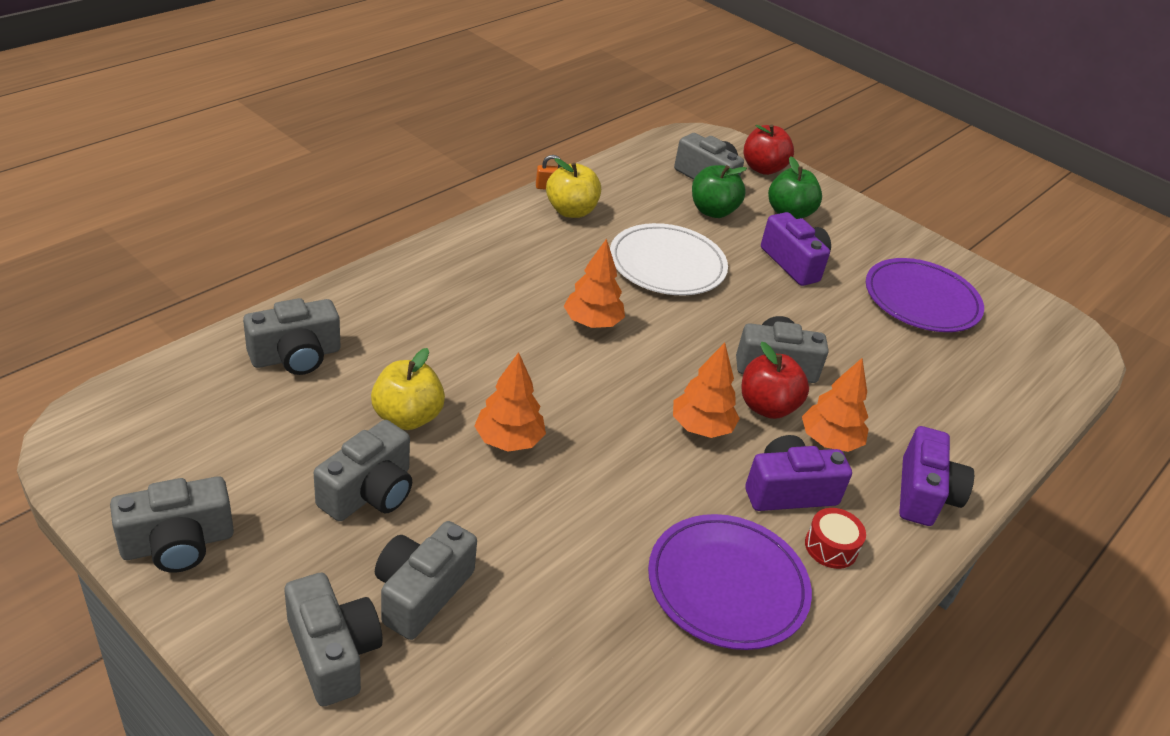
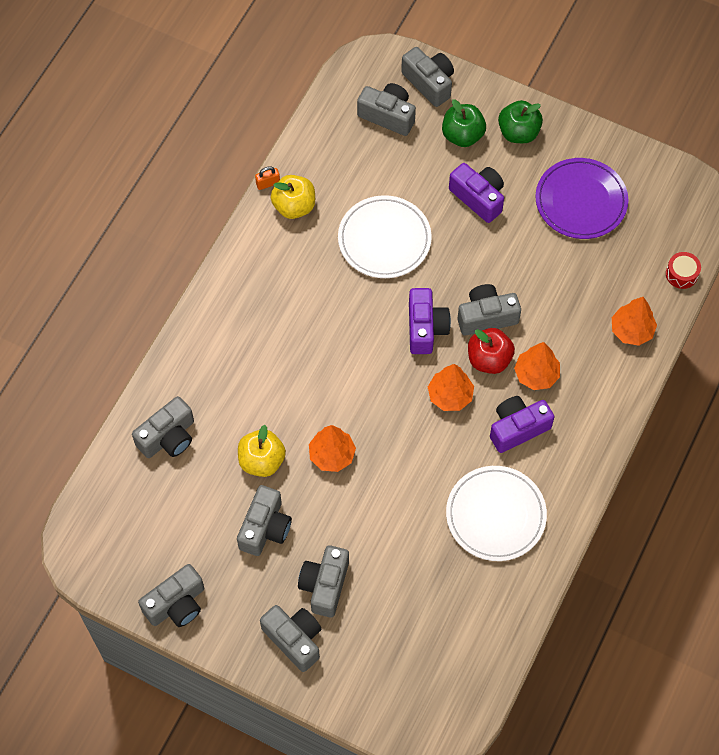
camera: 10 degrees left, 25 degrees up
orange tree [564,238,625,328] -> orange tree moved to [612,297,657,346]
purple plate [648,514,812,650] -> white plate [446,466,547,561]
green apple [692,165,747,218] -> green apple moved to [498,100,543,143]
red apple [744,124,794,175] -> grey camera [401,47,454,107]
red drum [805,508,866,569] -> red drum moved to [666,252,701,289]
purple camera [899,426,974,526] -> purple camera moved to [409,288,451,354]

